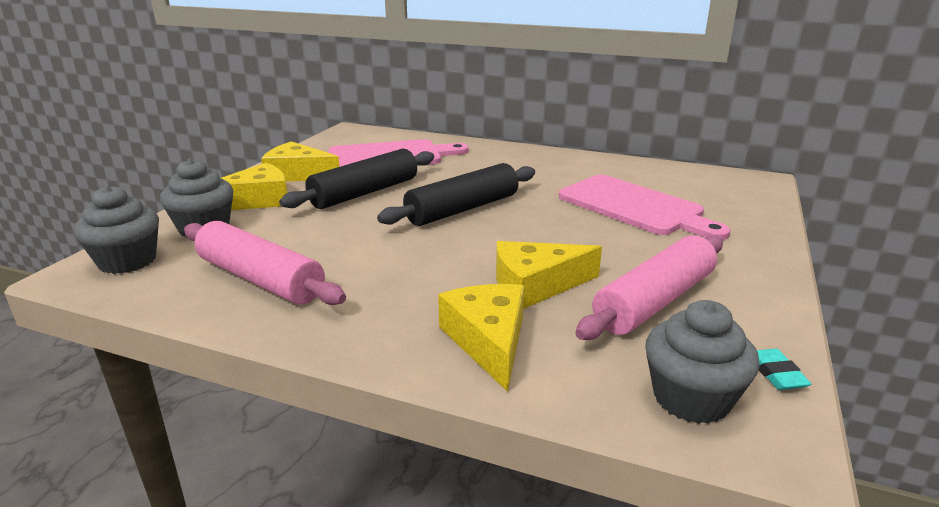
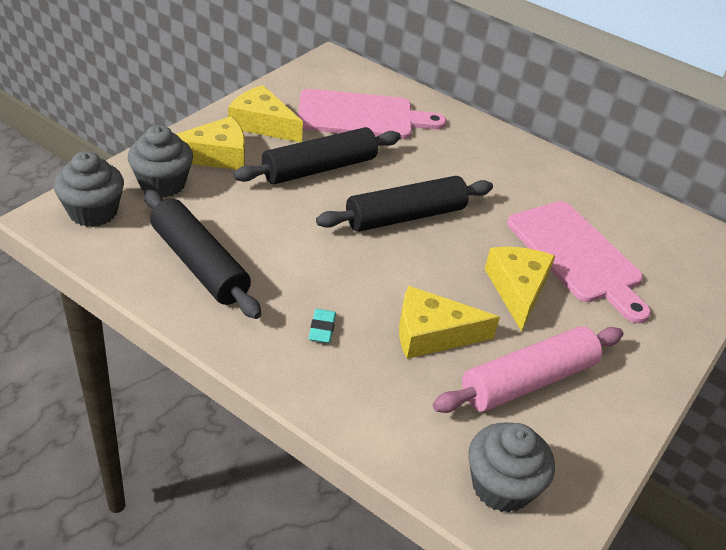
camera: 10 degrees right, 15 degrees up
pink rolling pin [184,221,346,305] -> black rolling pin [144,189,262,319]
yellow cheese [438,284,524,392] -> yellow cheese moved to [485,247,555,332]
turquoise eraser [757,349,812,390] -> turquoise eraser moved to [309,309,336,343]

